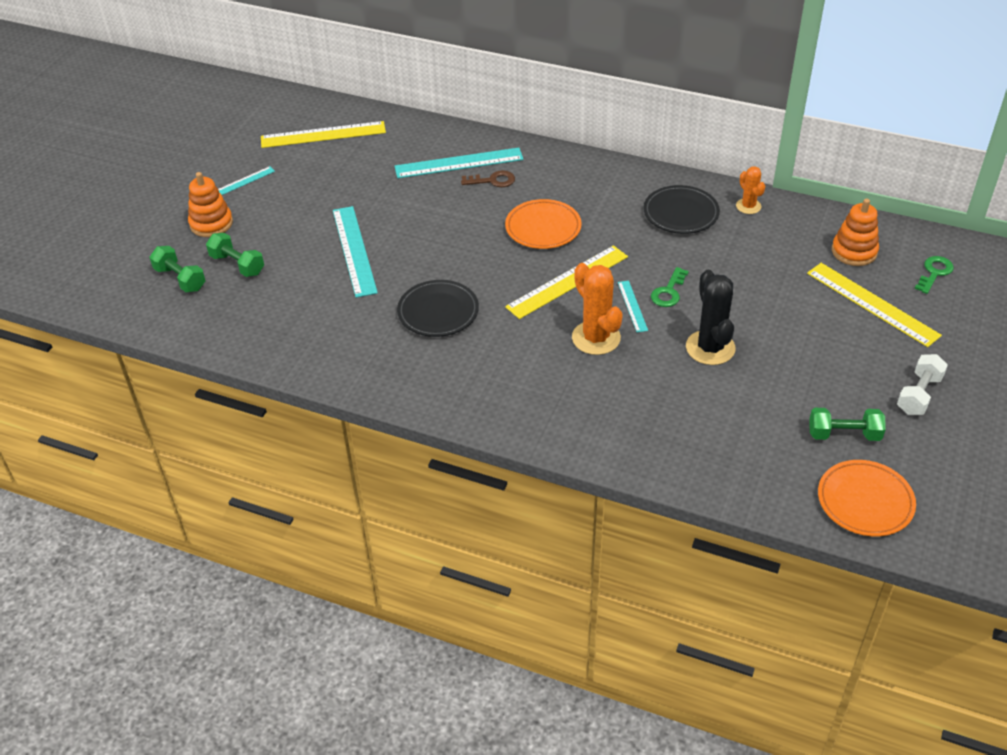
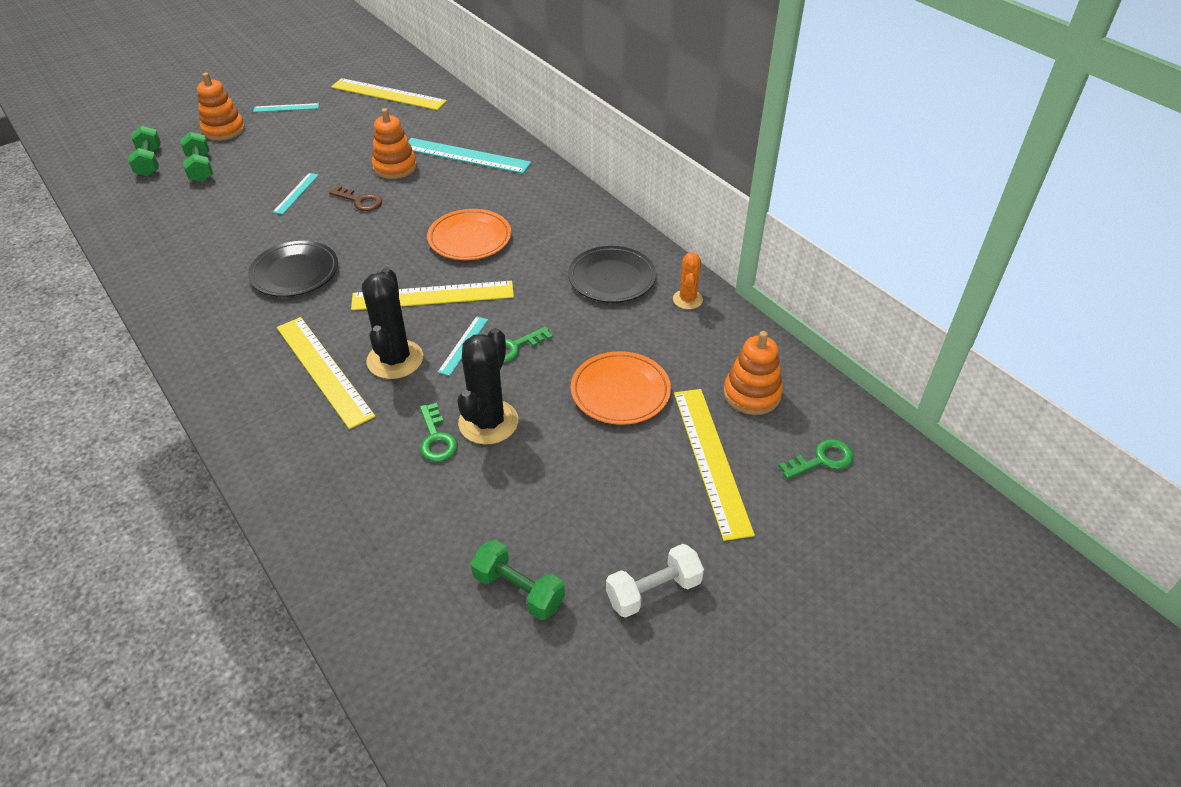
camera: 30 degrees right, 0 degrees up
turquoise ruler [333,206,378,298] -> turquoise ruler [273,173,319,214], size x0.51
brown key [461,170,515,187] -> brown key moved to [329,186,382,211]
orange cactus [572,263,623,355] -> black cactus [362,268,423,379]
orange plate [818,460,916,536] -> orange plate moved to [571,351,671,425]
none -> yellow ruler [277,317,375,429]
none -> orange stacking toy [372,108,417,179]
none -> green key [420,403,458,462]

